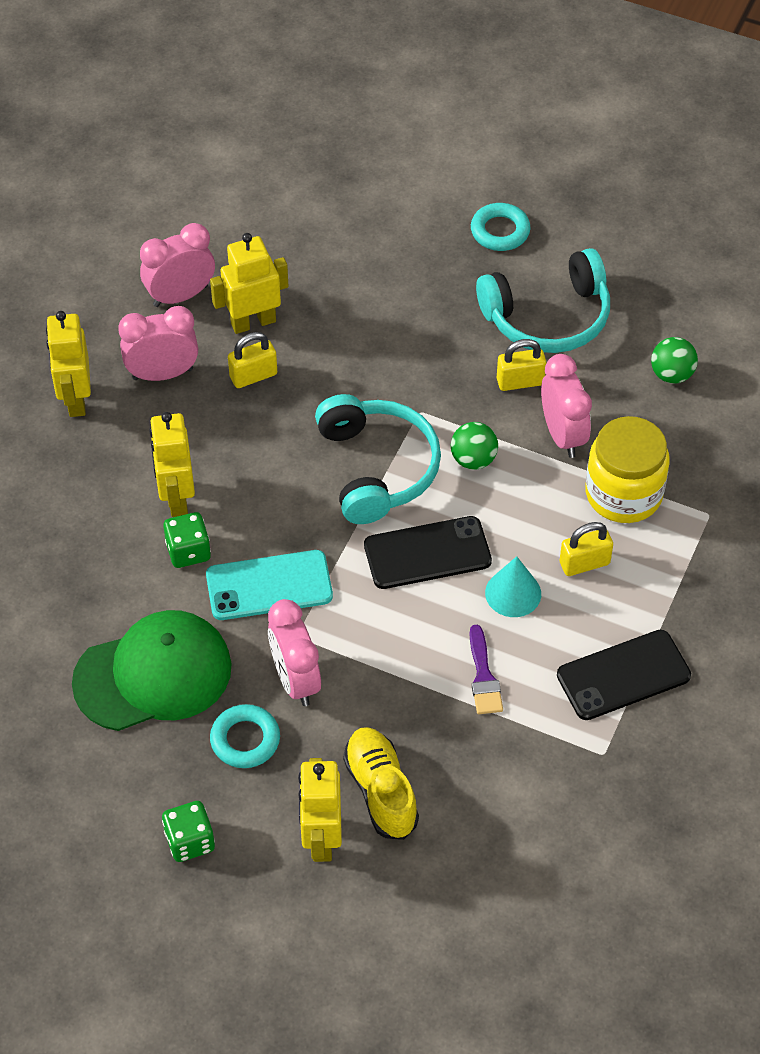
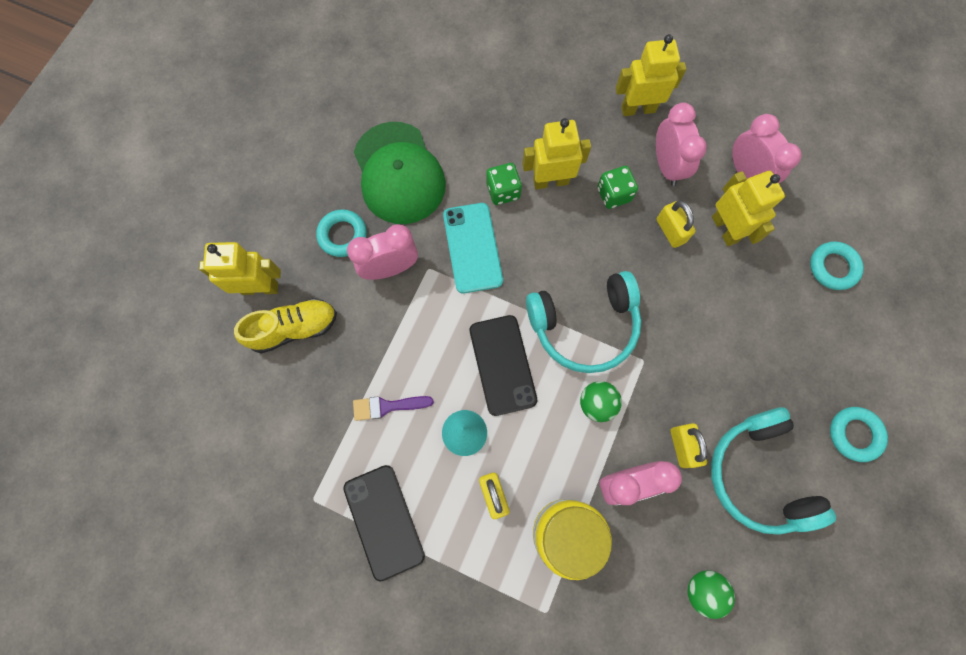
camera: 90 degrees right, 20 degrees up
green dice [162,801,215,862] -> green dice moved to [597,166,638,209]
none -> turquoise ring [810,241,864,290]

